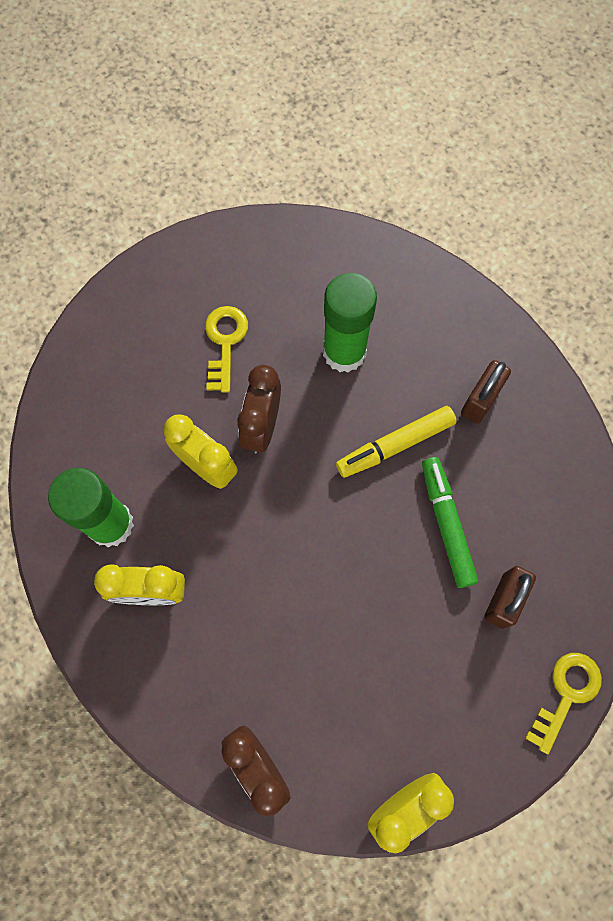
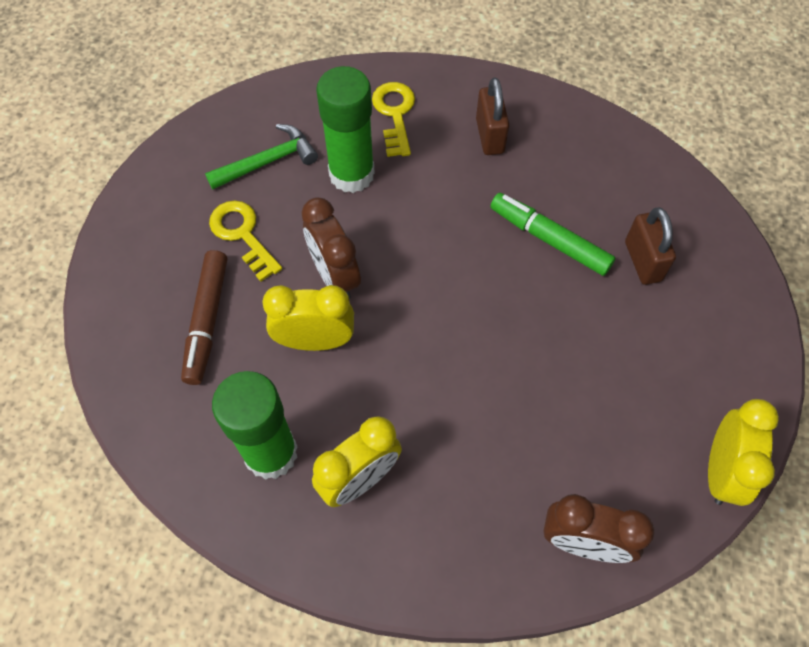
camera: 40 degrees left, 10 degrees down
yellow marker [336,406,457,478] -> none
yellow key [525,653,602,754] -> yellow key moved to [372,82,415,157]
none -> brown marker [181,250,227,385]
none -> green hammer [205,124,318,189]

